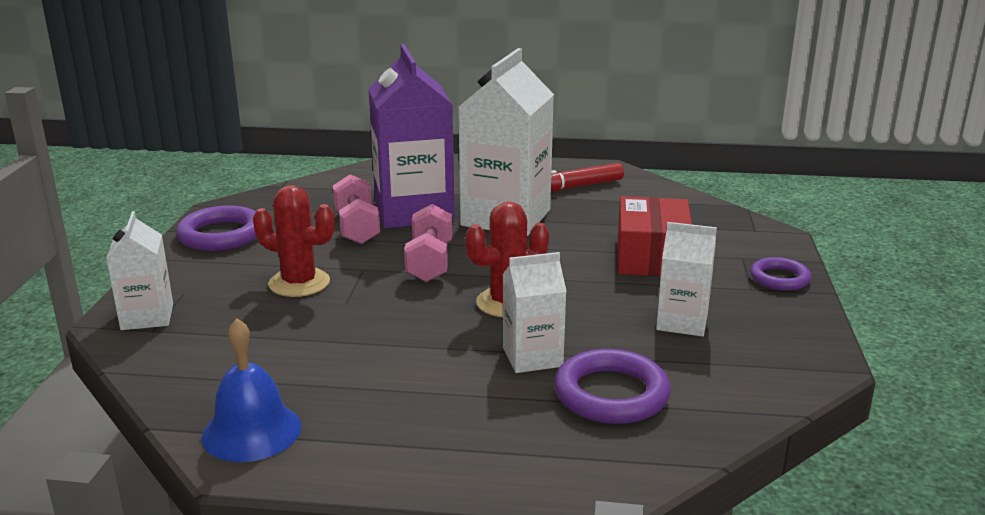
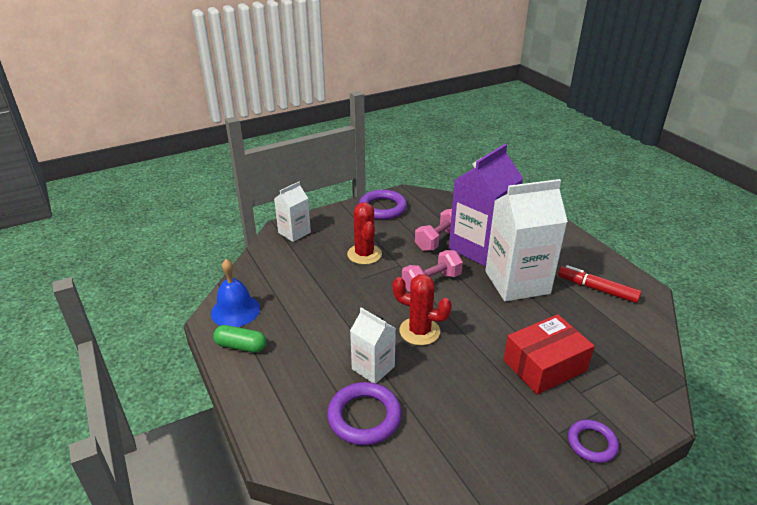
camera: 55 degrees right, 10 degrees up
white carton [656,222,717,337] -> none
none -> green capsule [213,325,266,353]

